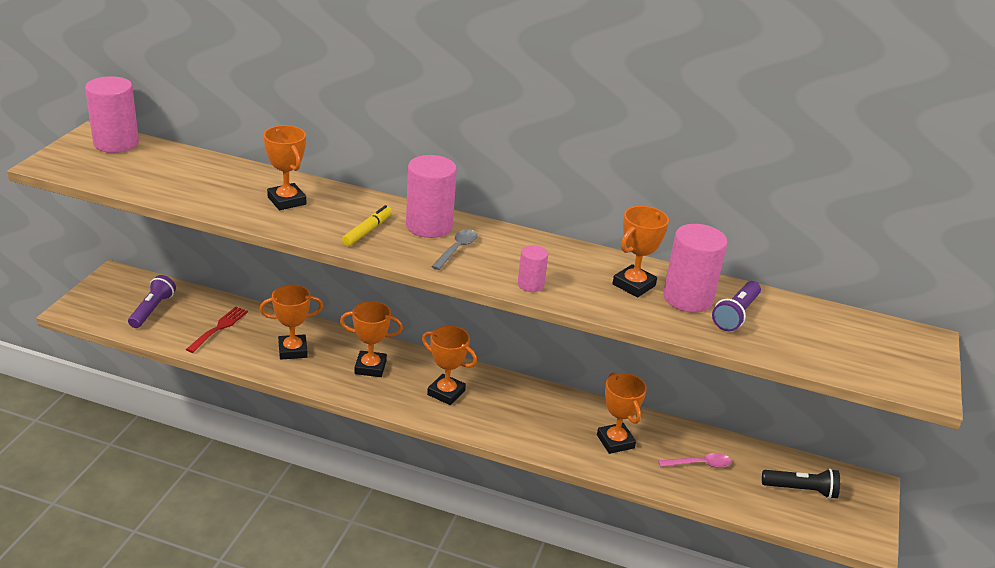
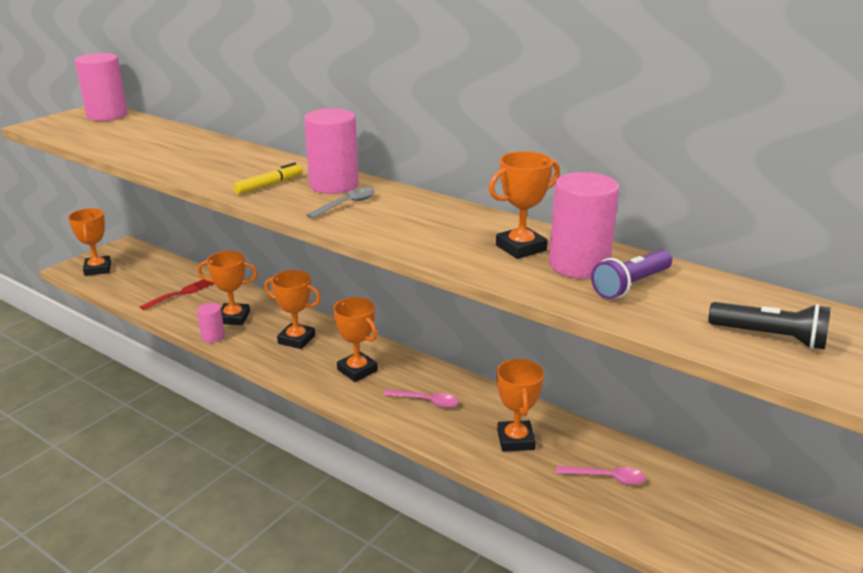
camera: 20 degrees right, 5 degrees down
purple flashlight [128,275,176,328] -> none
orange trophy [264,125,306,210] -> orange trophy moved to [68,208,111,276]
pink cylinder [518,245,548,292] -> pink cylinder moved to [197,303,225,343]
black flashlight [762,469,840,499] -> black flashlight moved to [708,302,831,349]
none -> pink spoon [383,389,459,408]

